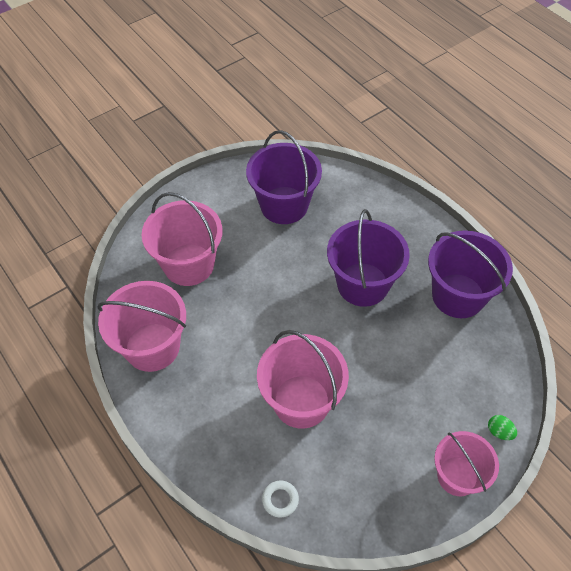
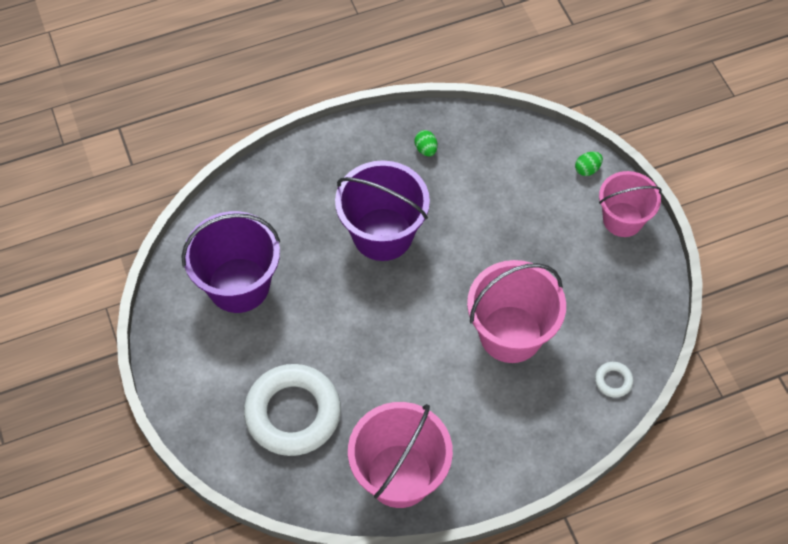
camera: 75 degrees left, 5 degrees up
pink bucket [141,192,222,286] -> white ring [244,364,341,456]
purple bucket [428,230,513,318] -> green egg [414,130,437,156]

